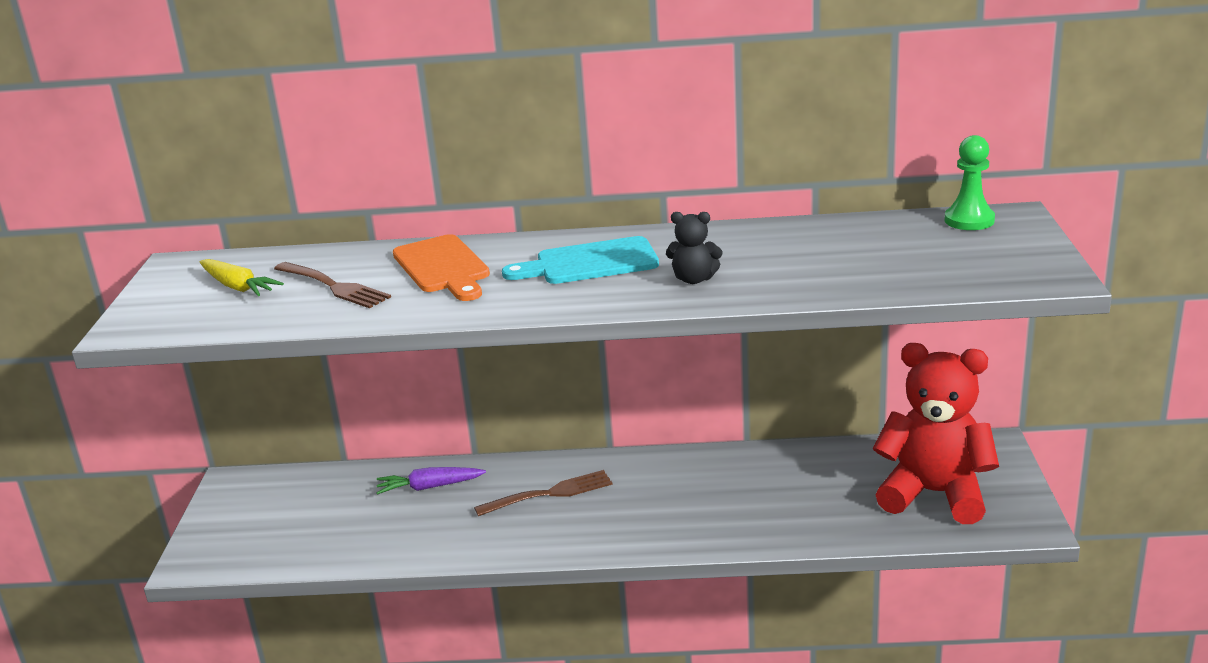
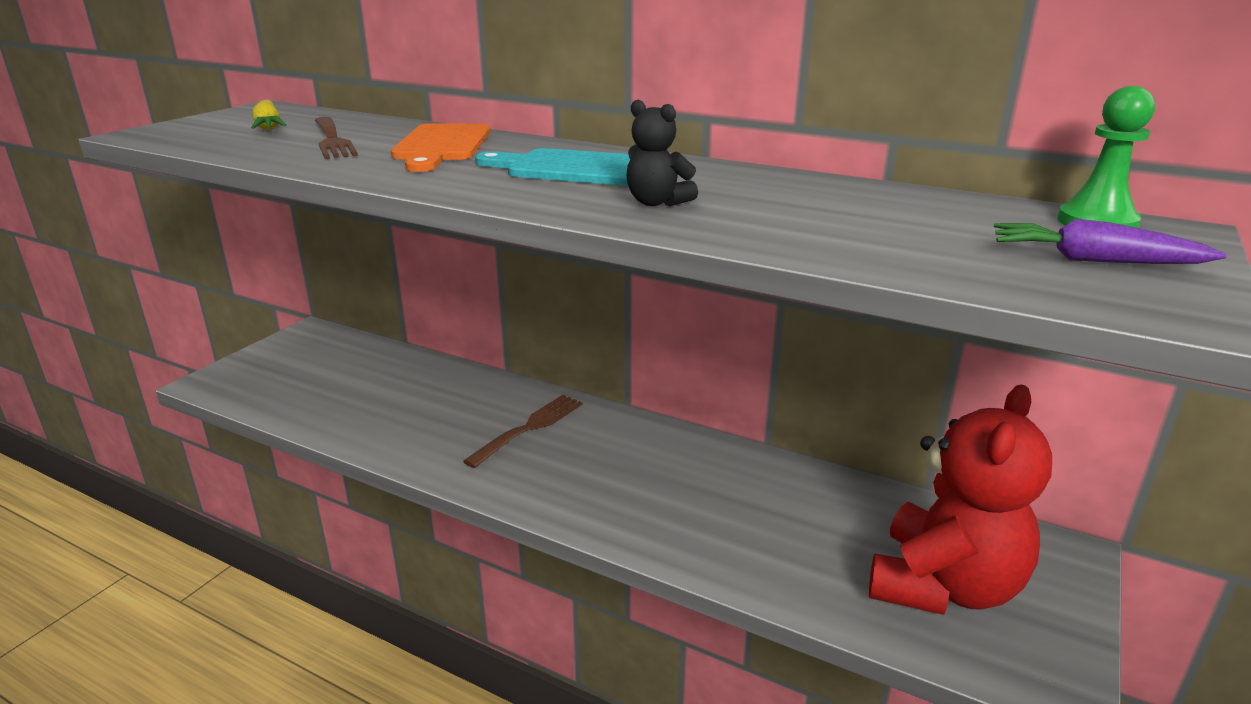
camera: 25 degrees right, 0 degrees up
purple carrot [376,467,486,495] -> purple carrot moved to [994,219,1227,264]
brown fork [474,470,613,516] -> brown fork turned 60 degrees counterclockwise [463,395,583,468]
red teddy bear [873,343,999,524] -> red teddy bear turned 75 degrees clockwise [869,385,1052,615]

